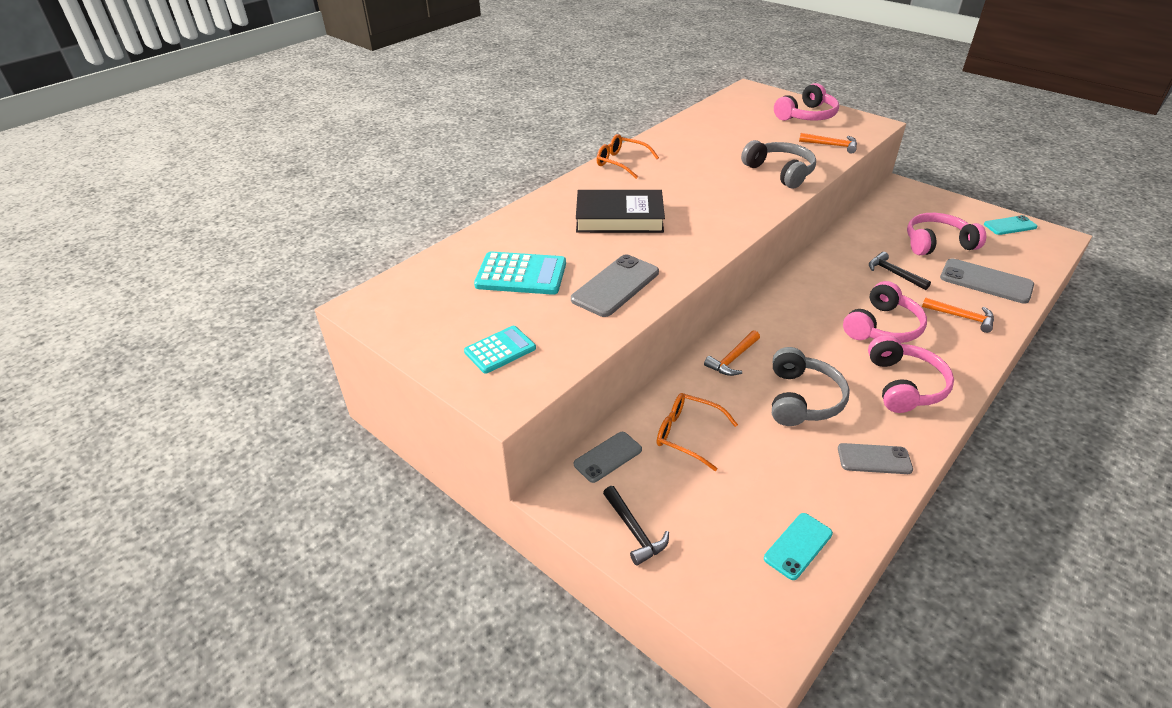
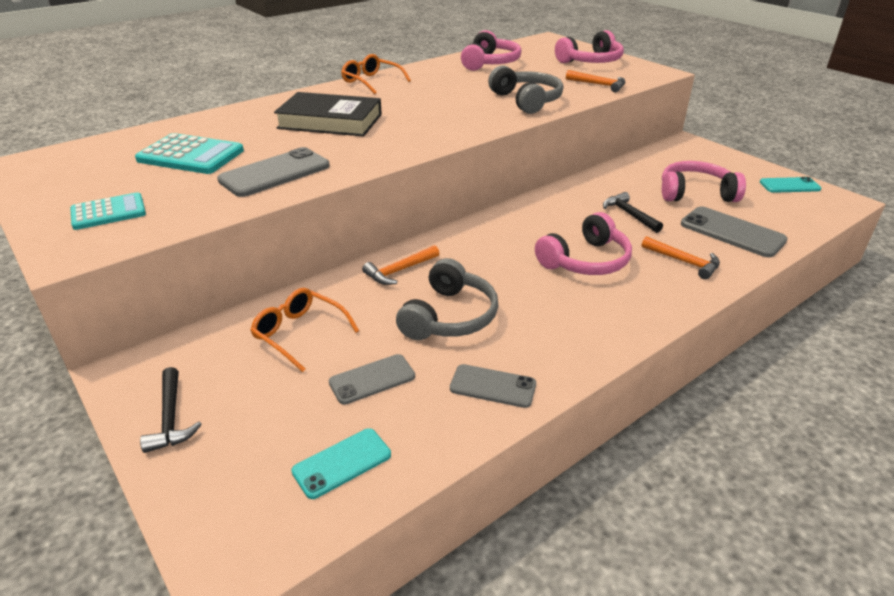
camera: 10 degrees right, 5 degrees down
grey phone [574,432,642,483] -> grey phone moved to [328,354,415,405]
pink headphones [868,335,954,413] -> pink headphones moved to [461,30,521,71]

